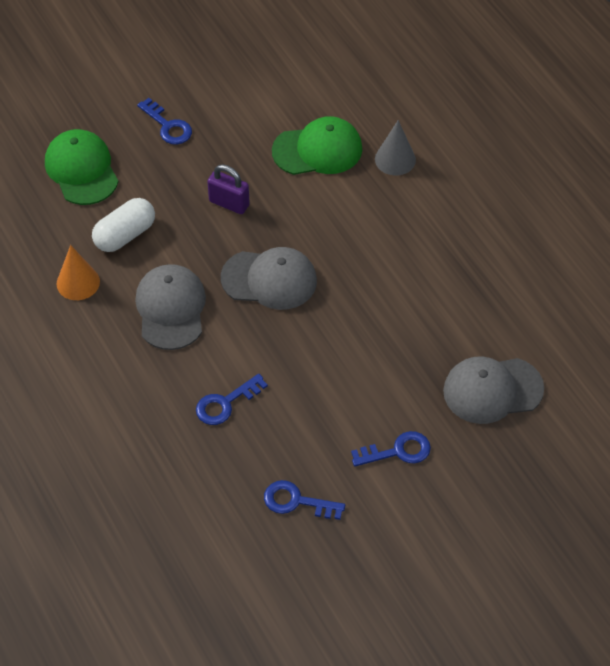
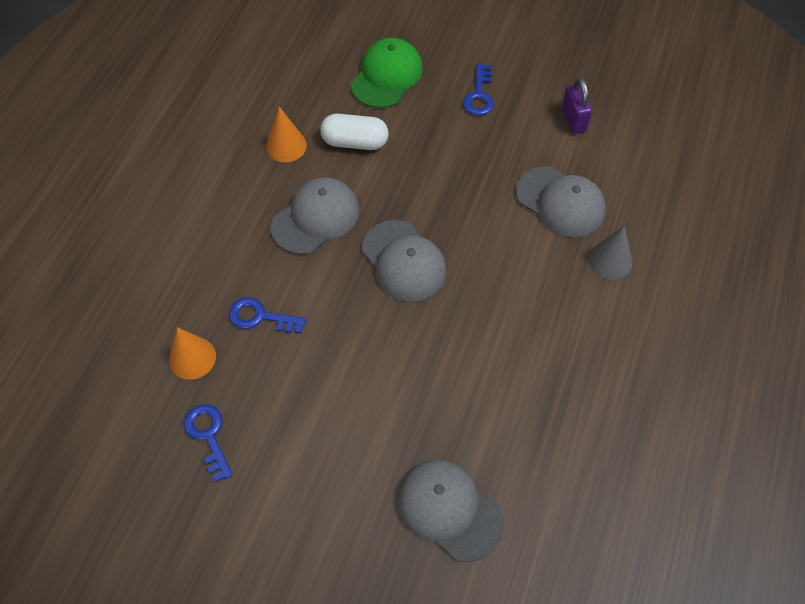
camera: 50 degrees right, 5 degrees up
purple padlock [207,164,250,214] -> purple padlock moved to [562,77,592,134]
green cap [272,116,362,175] -> grey cap [516,166,606,237]
blue key [351,431,431,467] -> none
none -> orange cone [169,327,216,380]

